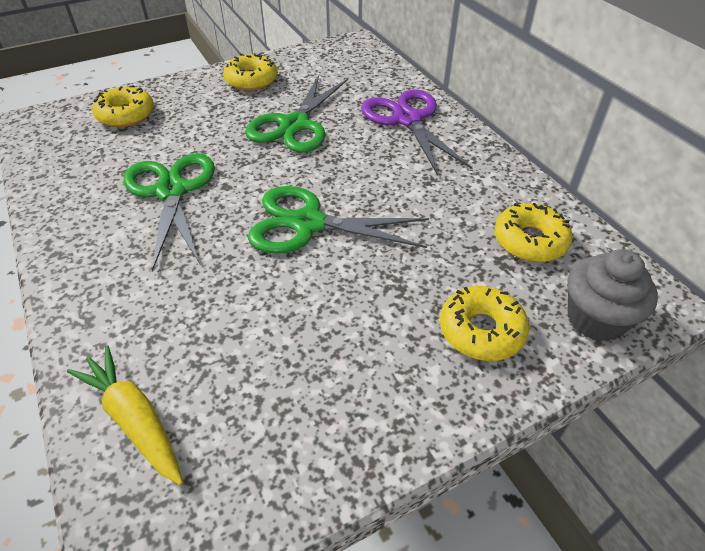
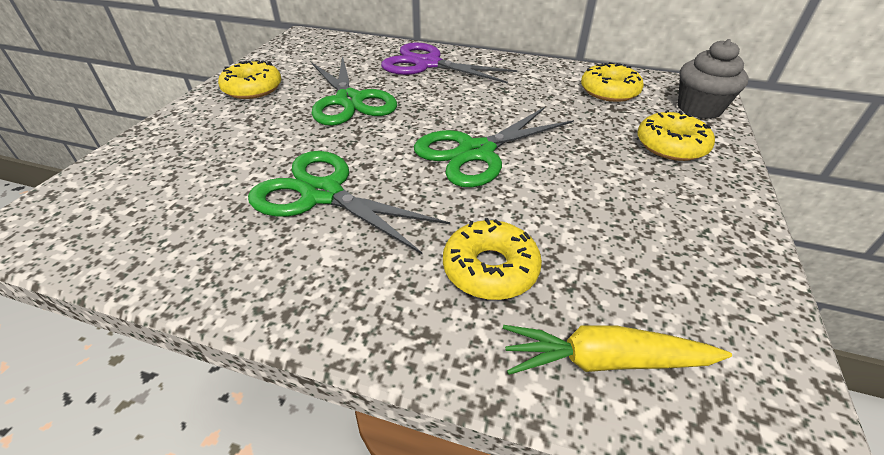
camera: 45 degrees left, 5 degrees down
yellow donut [92,85,154,127] -> yellow donut moved to [443,218,542,300]

